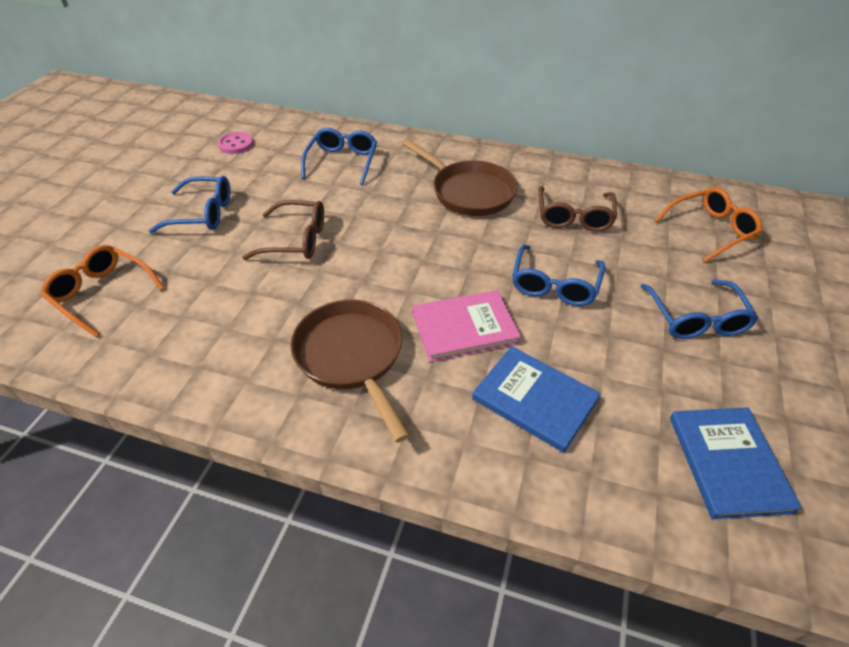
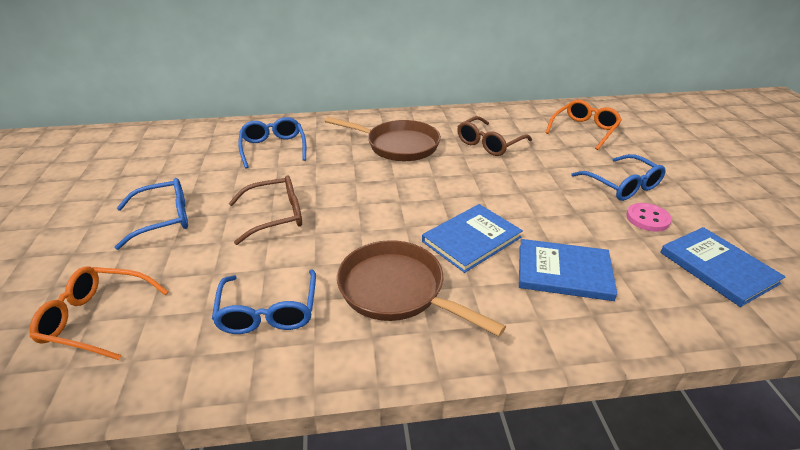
camera: 25 degrees left, 10 degrees down
pink button [218,132,254,154] -> pink button moved to [626,203,672,232]
pink book [412,290,521,362] -> blue book [422,204,523,273]
blue glasses [512,245,605,306] -> blue glasses moved to [212,269,316,334]
brown glasses [538,186,617,232] -> brown glasses turned 60 degrees clockwise [457,116,532,156]

